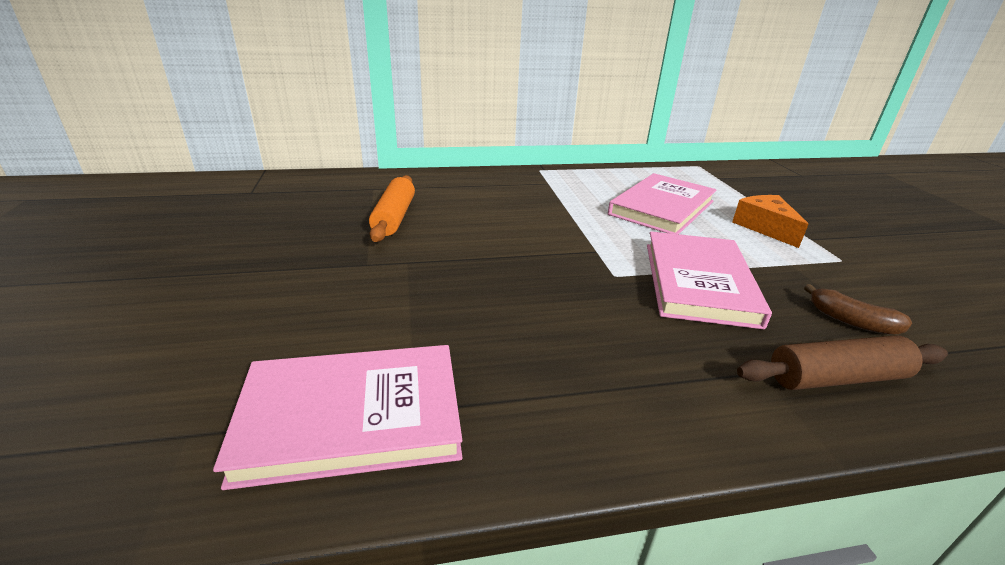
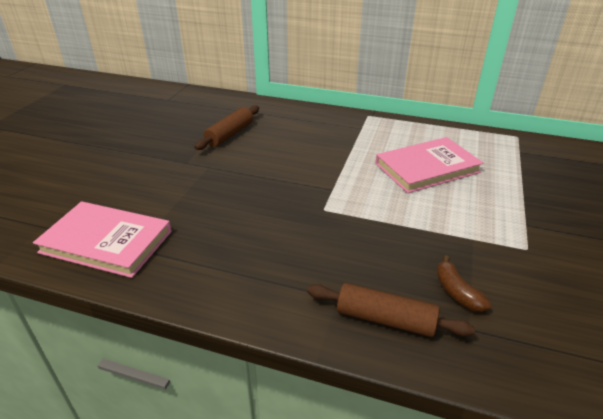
camera: 30 degrees right, 5 degrees up
orange rolling pin [369,175,415,242] -> brown rolling pin [194,105,259,150]
pink book [647,232,772,329] -> none
orange cheese [732,195,809,248] -> none

